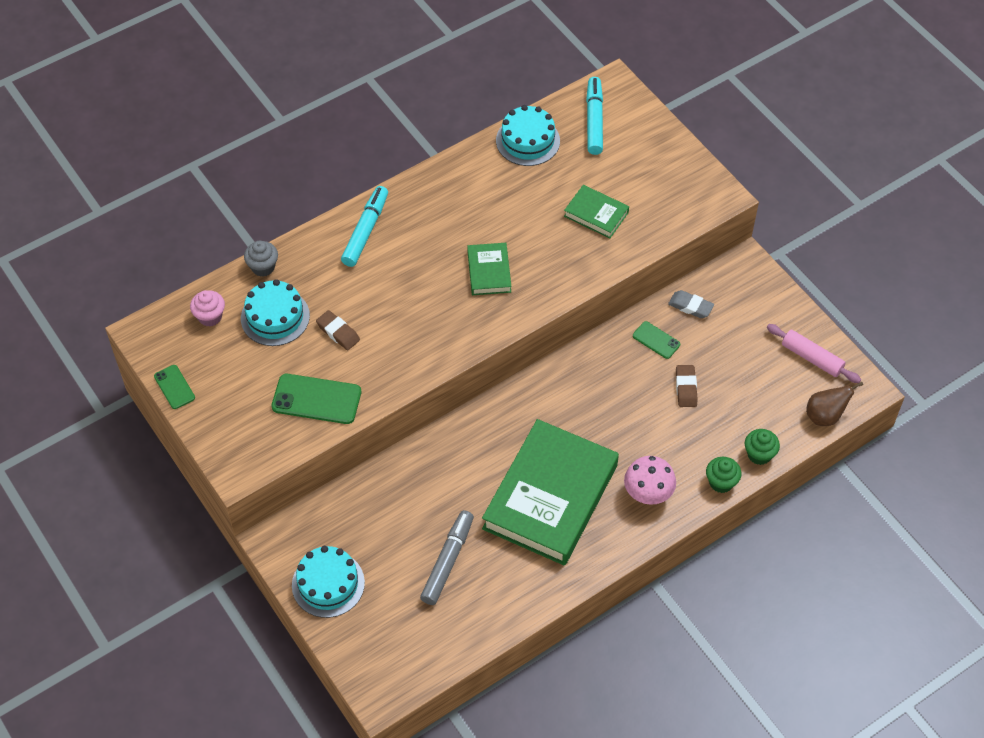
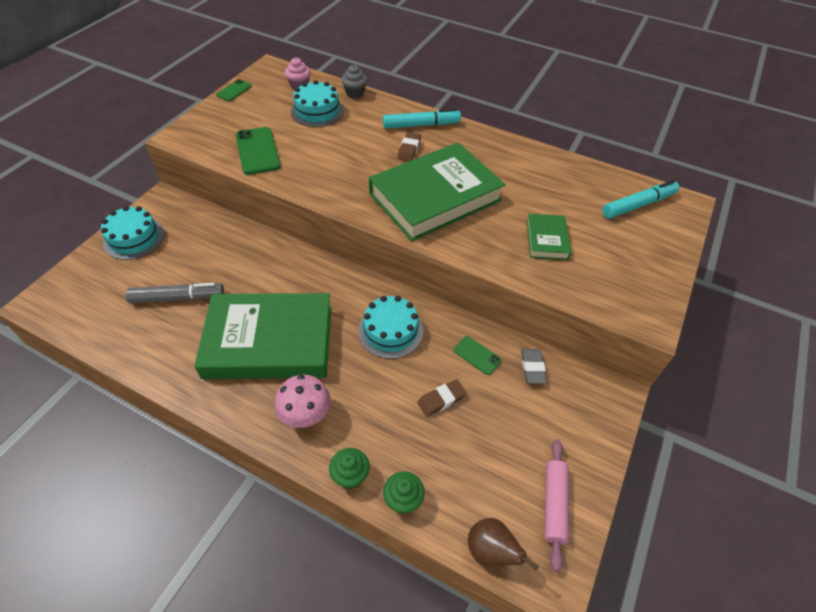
camera: 60 degrees right, 5 degrees down
brown eraser [316,310,360,350] -> brown eraser moved to [398,132,421,161]
green book [467,243,511,295] -> green book [369,142,506,241], size x2.22
turquoise cake [496,105,560,166] -> turquoise cake moved to [358,296,423,359]
green phone [633,321,680,359] -> green phone turned 60 degrees counterclockwise [454,336,502,375]

